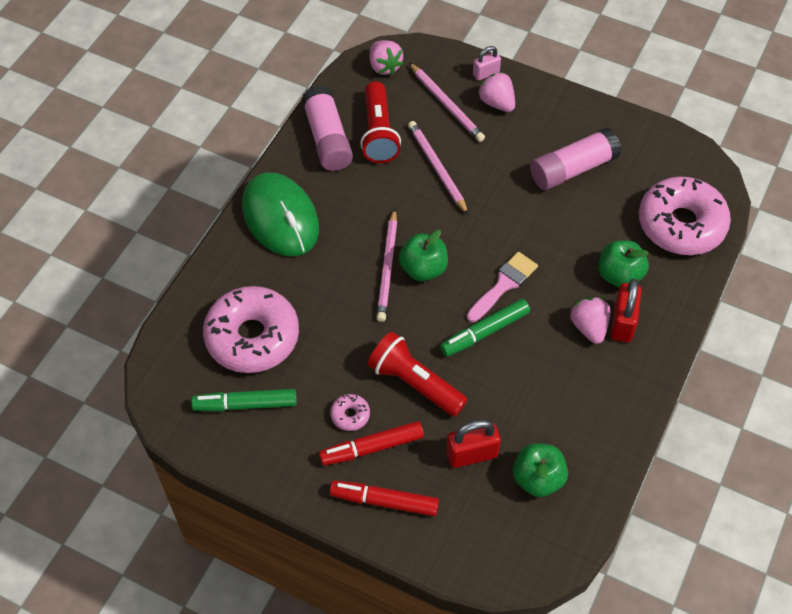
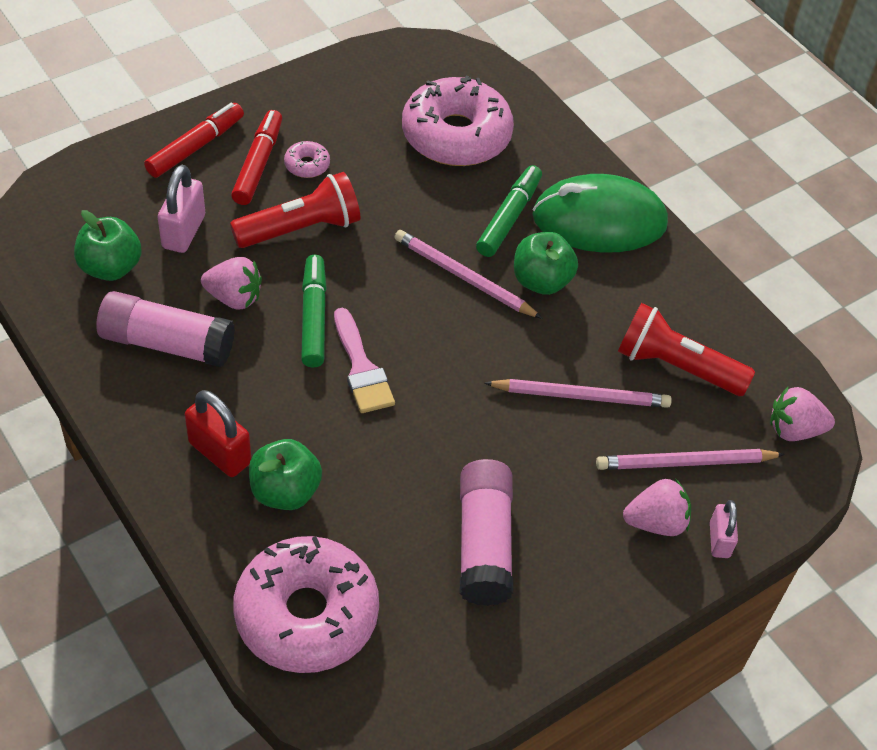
camera: 115 degrees right, 5 degrees down
green marker [191,389,297,411] -> green marker moved to [476,165,542,257]
pink glue stick [301,86,353,171] -> pink glue stick moved to [96,291,235,367]
green apple [399,230,448,281] -> green apple moved to [514,232,578,295]
red padlock [446,420,501,468] -> pink padlock [158,165,205,253]
pink strawberry [570,297,610,344] -> pink strawberry moved to [201,257,262,310]

